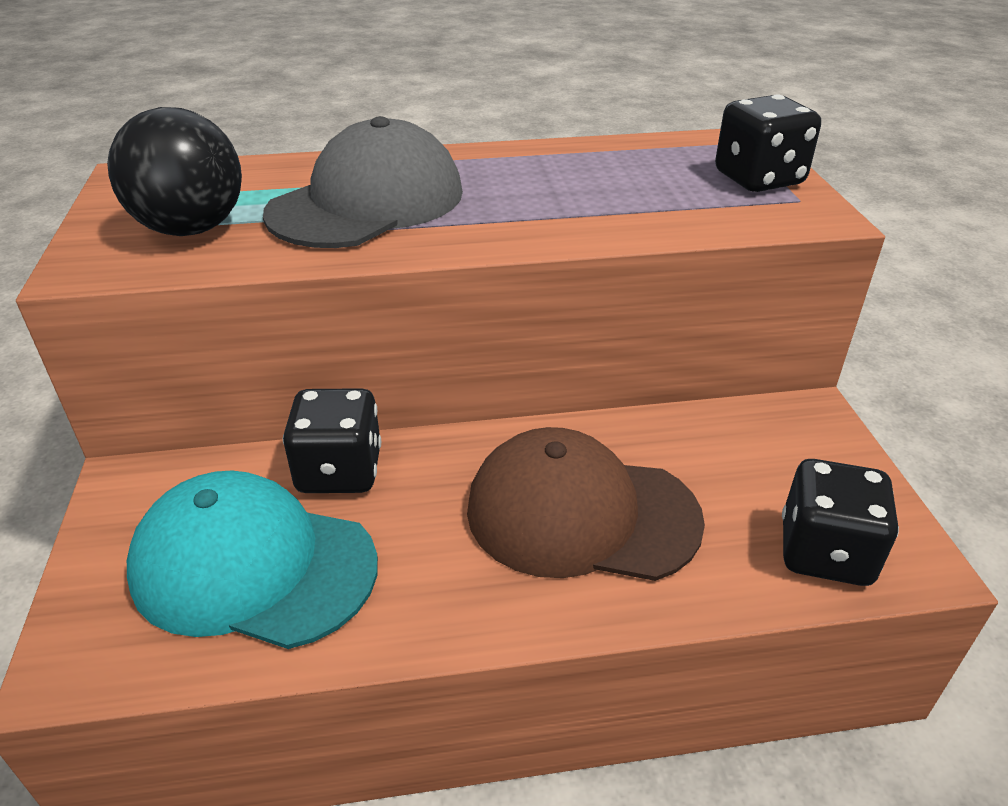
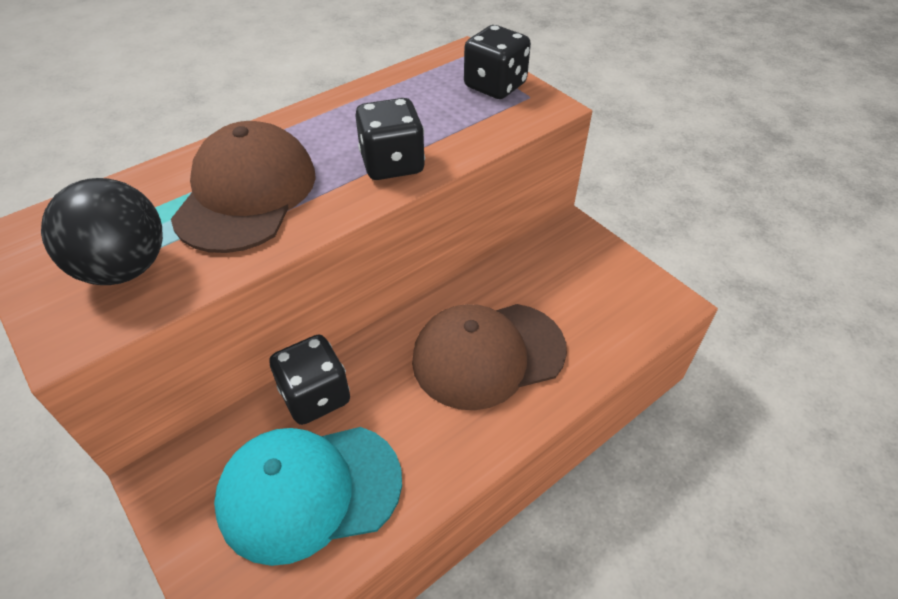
camera: 30 degrees left, 10 degrees up
grey cap [263,116,463,248] -> brown cap [171,121,316,253]
black dice [782,459,899,586] -> black dice moved to [355,98,425,180]

